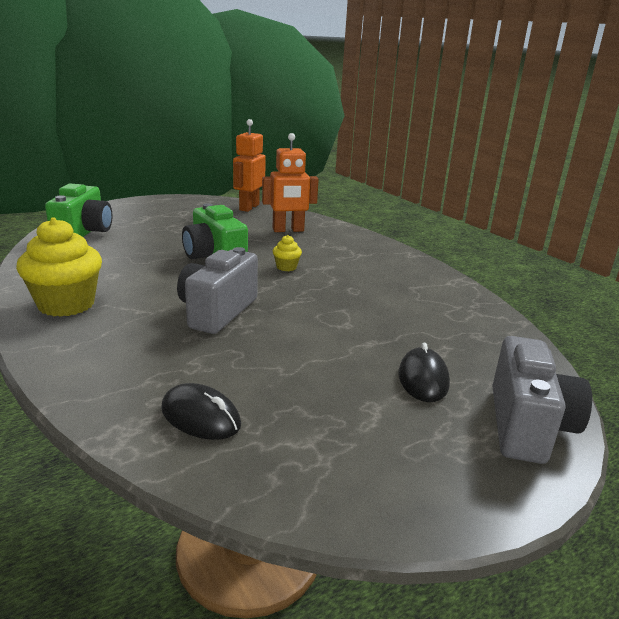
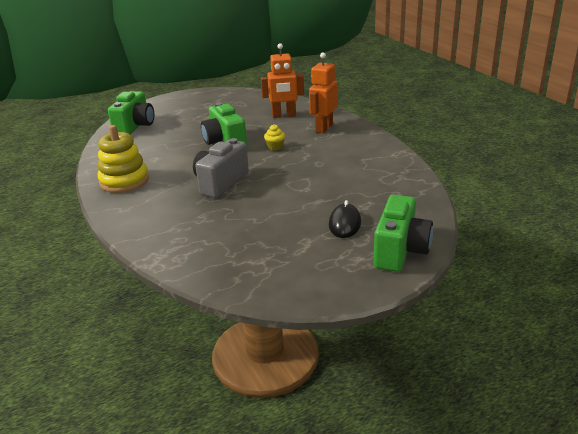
camera: 10 degrees right, 5 degrees up
yellow cupcake [16,217,102,317] -> yellow stacking toy [97,125,149,193]
black mouse [161,383,241,440] -> none
orange robot [233,119,266,212] -> orange robot moved to [309,52,338,133]
grey camera [492,336,592,464] -> green camera [374,195,433,272]

